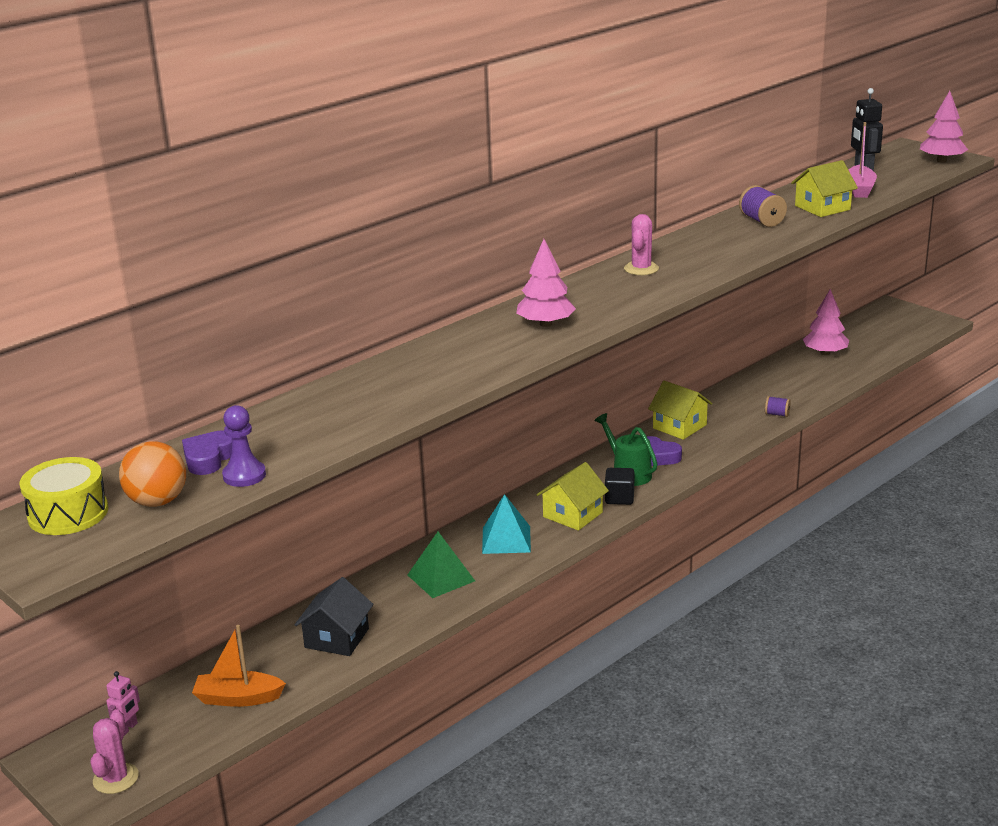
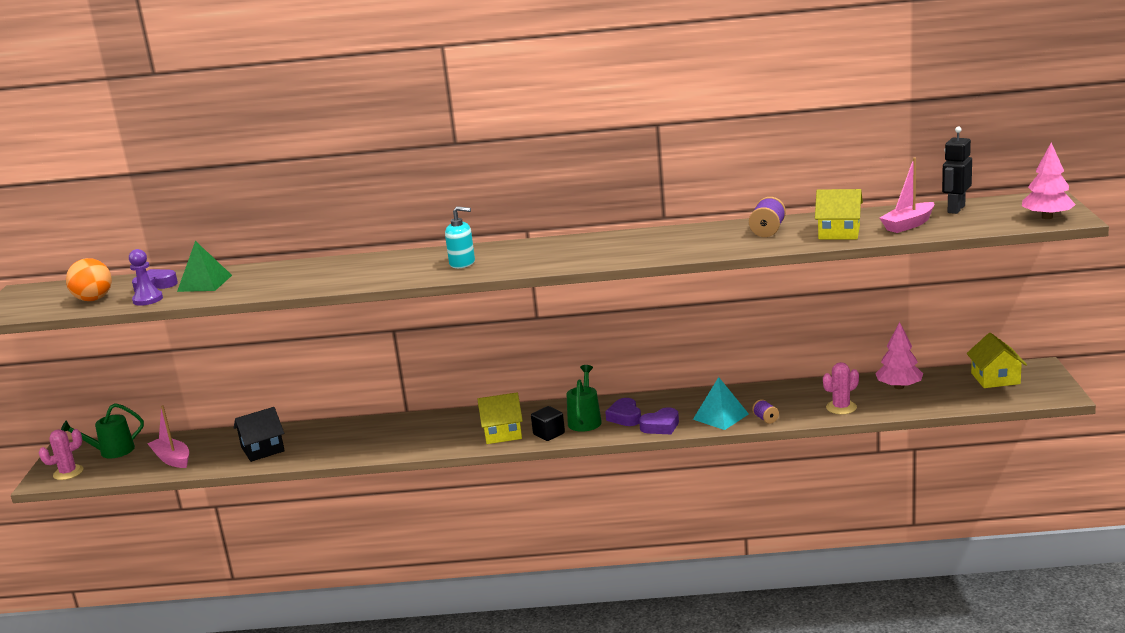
camera: 45 degrees right, 5 degrees down
yellow drum [19,457,108,535] -> none
pink robot [106,671,140,736] -> green watering can [61,403,144,458]
orange boat [192,625,286,707] -> pink boat [147,405,189,468]
green pyramid [408,532,475,598] -> green pyramid moved to [177,241,232,292]
turquoise pyramid [482,494,531,554] -> turquoise pyramid moved to [693,377,749,430]
pink tree [516,239,576,327] -> turquoise soap dispenser [445,206,475,268]
pink cactus [624,214,659,275] -> pink cactus moved to [823,362,859,414]
yellow house [648,381,713,440] -> yellow house moved to [967,333,1027,388]
none -> purple heart [639,408,679,434]

